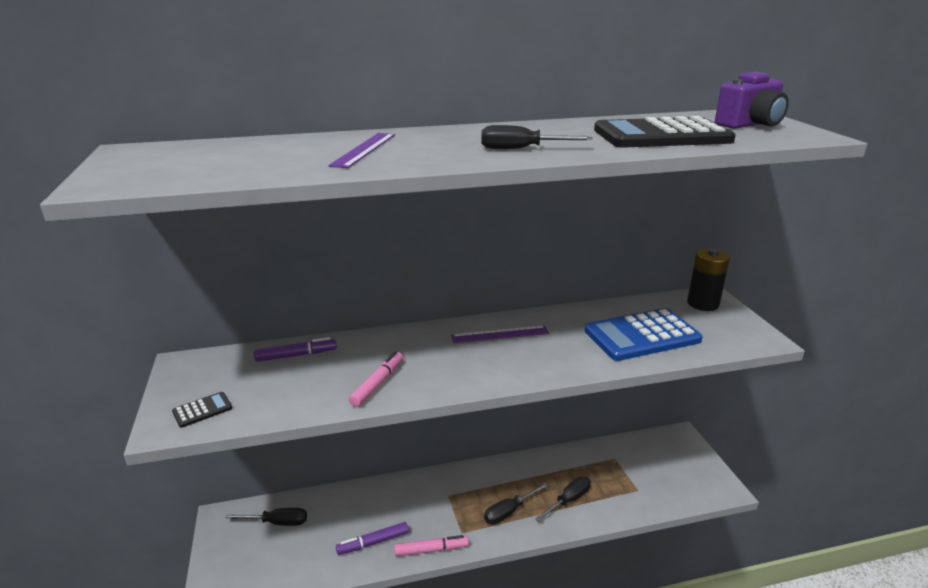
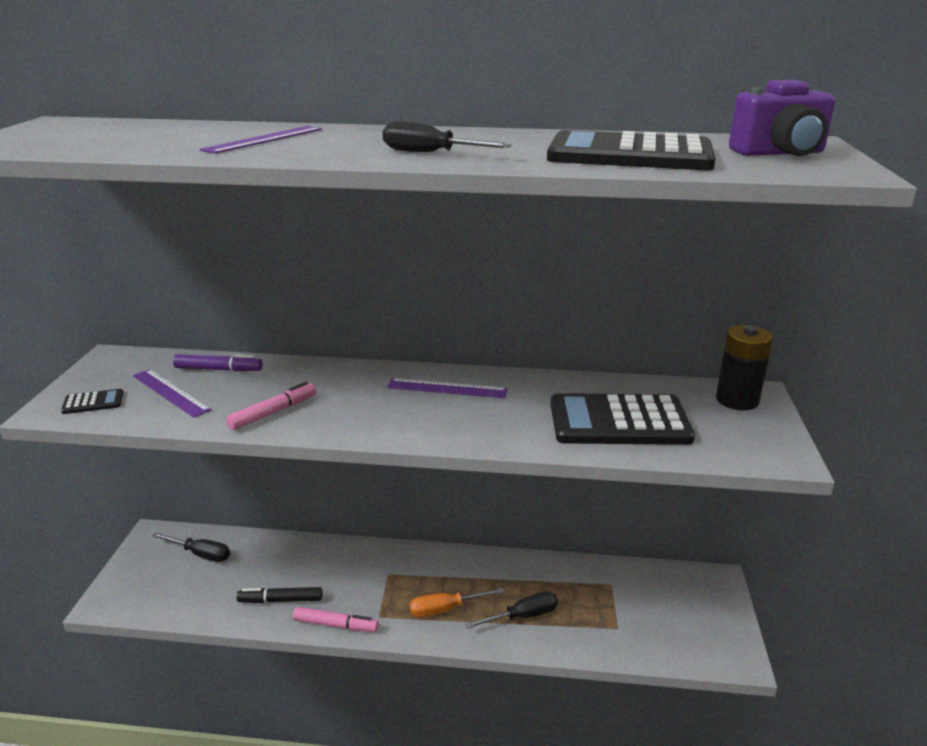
camera: 20 degrees right, 0 degrees up
purple marker [336,522,409,555] -> black marker [237,587,323,603]
black screwdriver [484,483,548,524] -> orange screwdriver [410,588,504,618]
blue calculator [585,308,703,361] -> black calculator [550,393,695,445]
none -> purple ruler [133,369,211,418]

